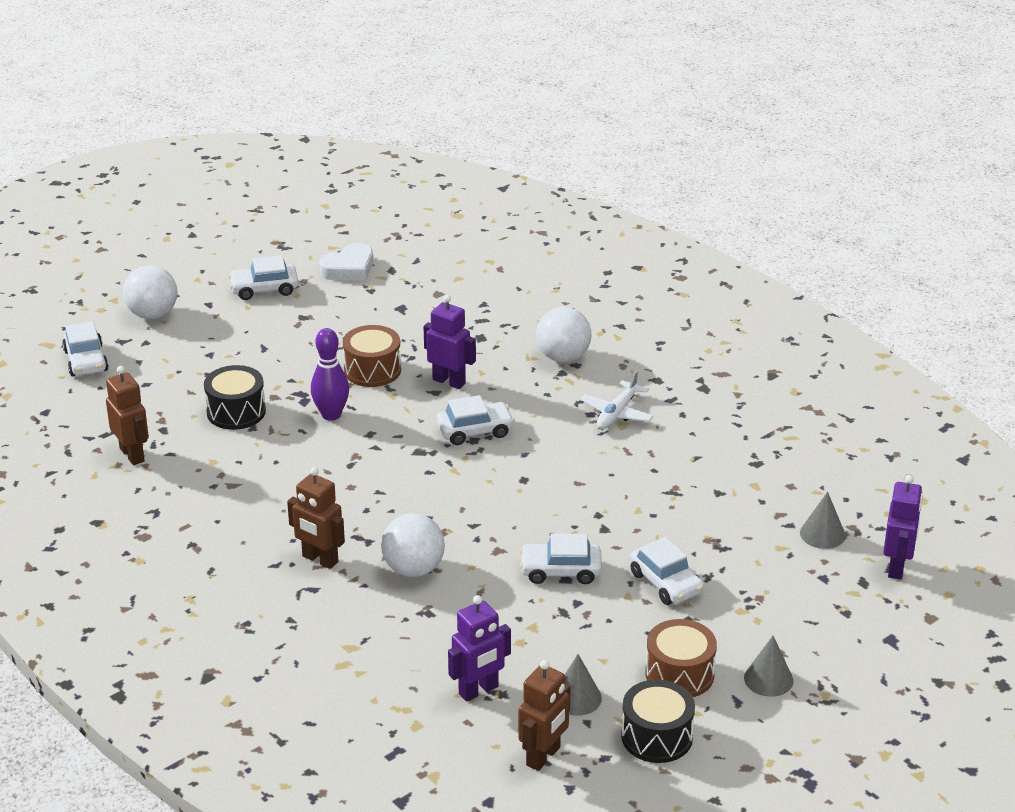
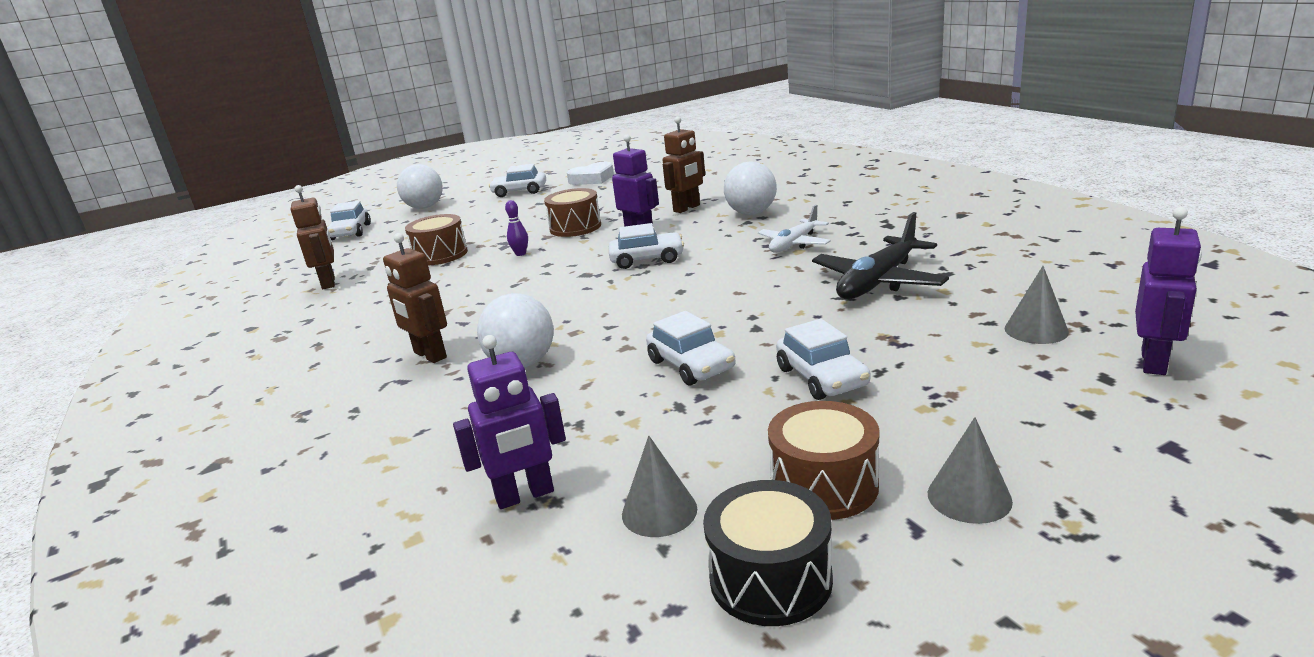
camera: 15 degrees right, 10 degrees down
black drum [204,365,266,430] -> brown drum [405,214,468,265]
purple bowling pin [311,328,349,421] -> purple bowling pin [505,200,528,256], size x0.58
brown robot [519,660,571,771] -> brown robot moved to [663,116,705,213]
white car [520,533,602,584] -> white car turned 135 degrees counterclockwise [646,311,735,385]
none -> black plane [812,212,949,299]

